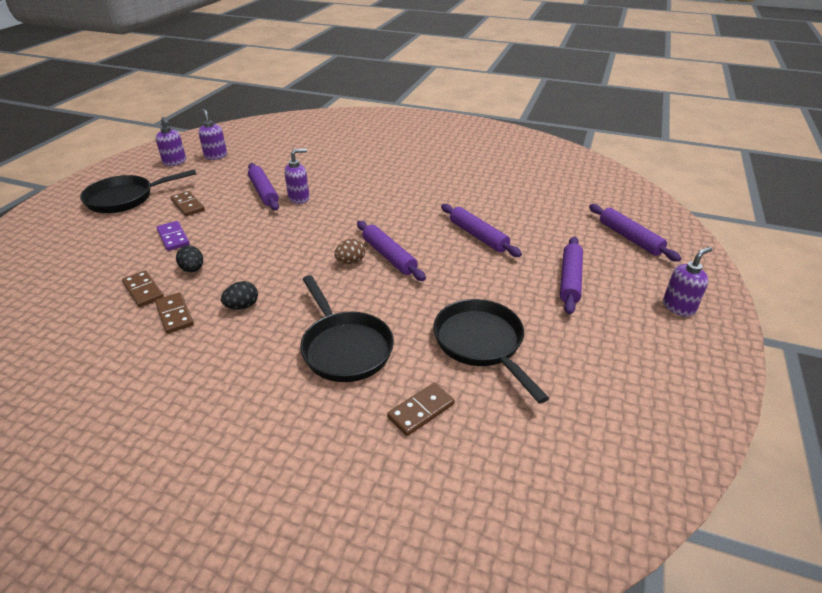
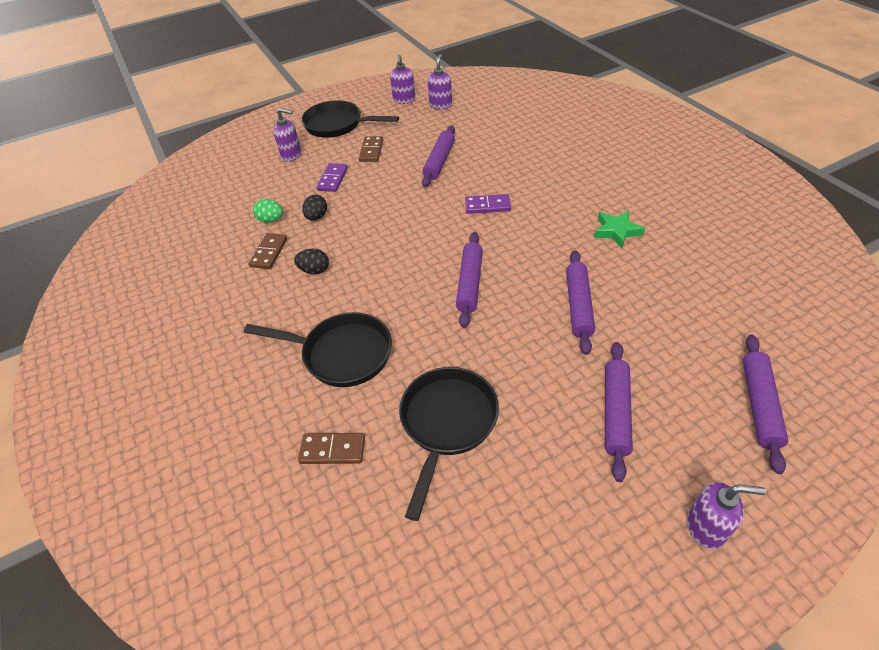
camera: 45 degrees right, 10 degrees up
brown domino [122,270,164,307] -> green egg [253,199,283,223]
purple soap dispenser [284,148,310,204] -> purple soap dispenser moved to [273,108,301,162]
black pan [300,275,394,382] -> black pan turned 90 degrees counterclockwise [244,312,392,387]
brown egg [334,239,366,264] -> none
purple rolling pin [560,237,583,315] -> purple rolling pin turned 45 degrees counterclockwise [605,342,633,482]
none -> purple domino [465,194,511,214]
none -> green star [594,211,645,248]

